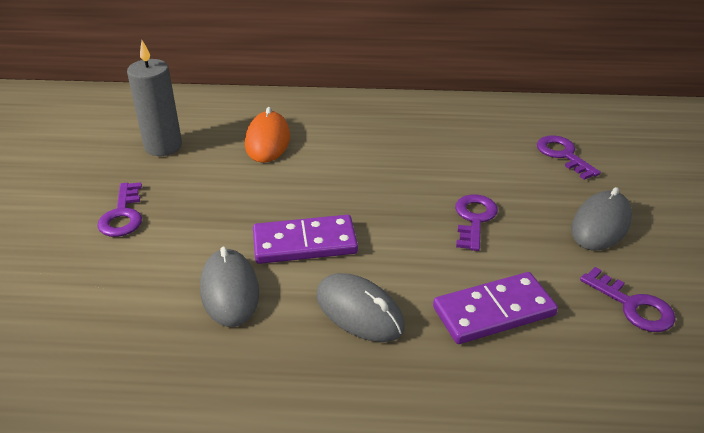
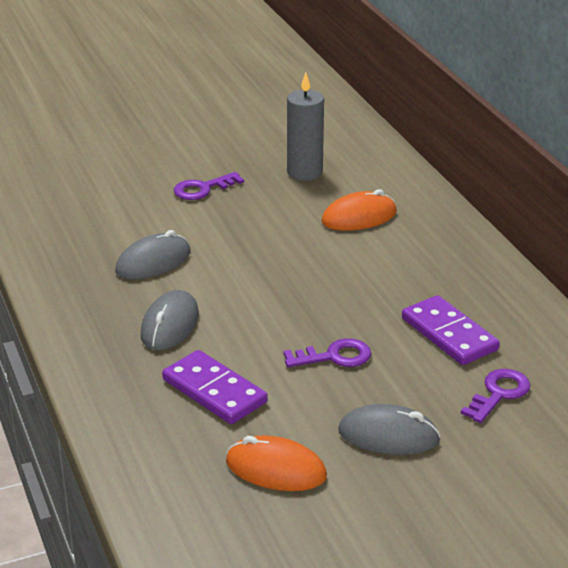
camera: 65 degrees right, 5 degrees down
purple domino [253,215,358,264] -> purple domino moved to [402,295,500,365]
purple key [580,267,675,332] -> orange mouse [226,435,327,491]

